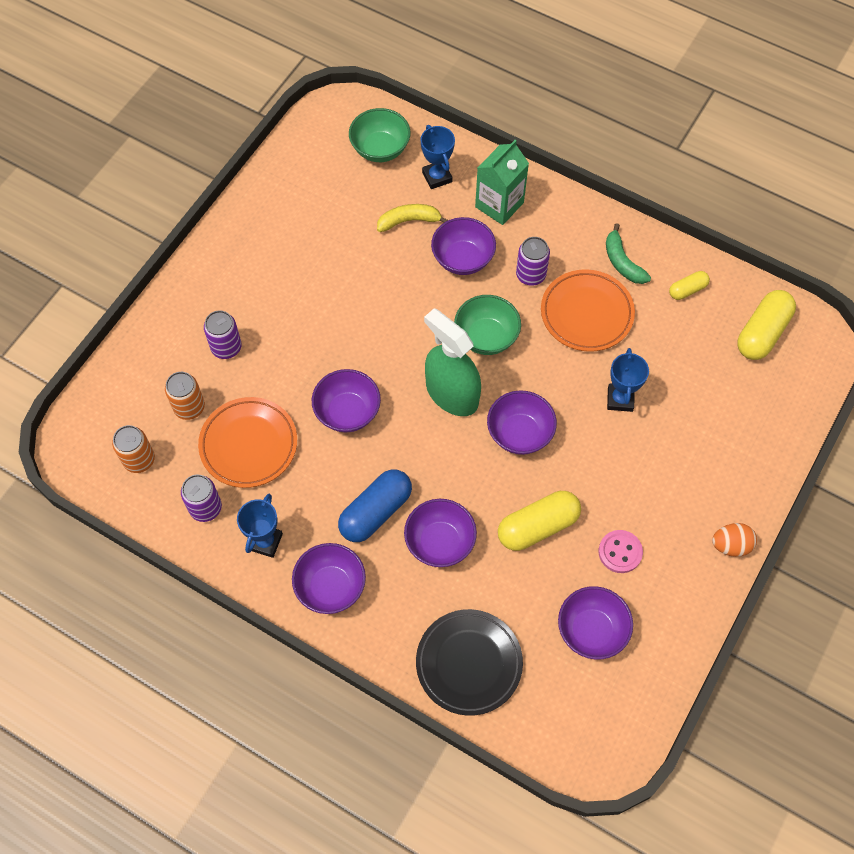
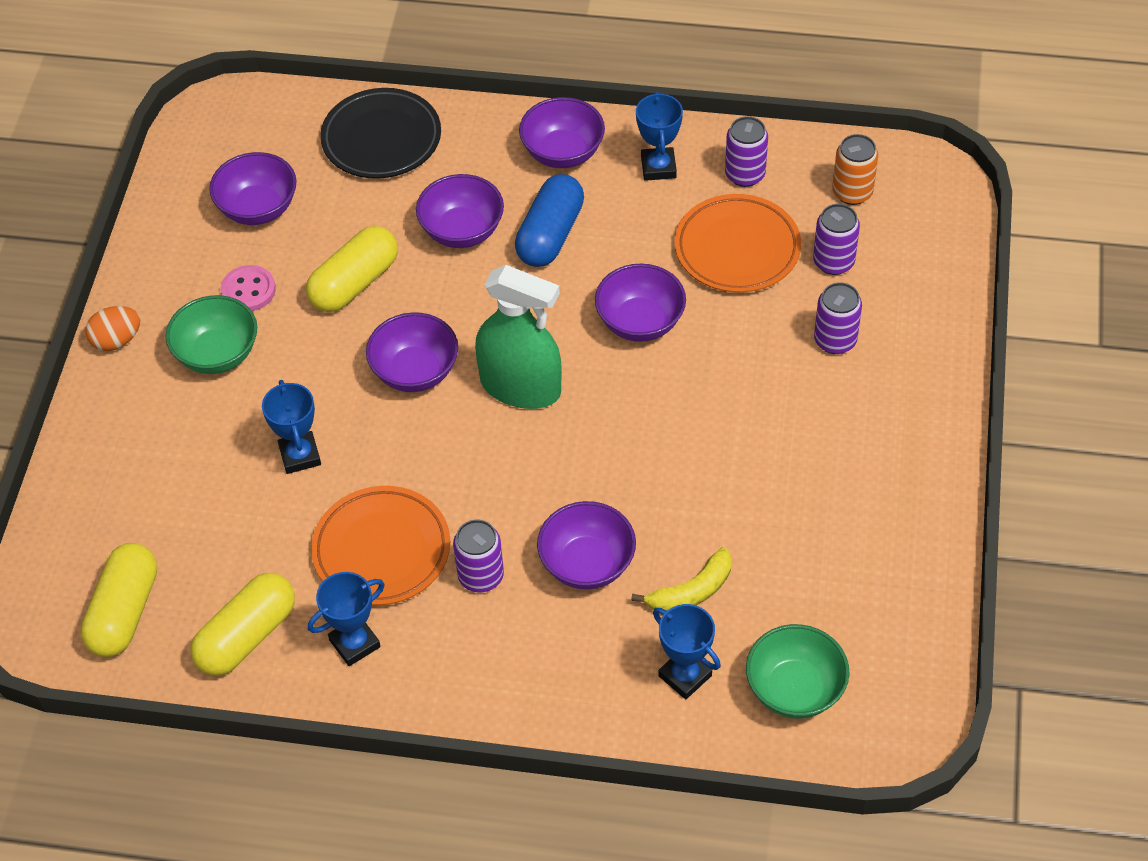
camera: 160 degrees right, 10 degrees down
orange can [165,372,205,420] -> purple can [813,204,860,275]
green bowl [454,295,521,355] -> green bowl moved to [166,295,257,374]
green carton [475,140,529,225] -> none
green banana [606,223,651,284] -> blue trophy [308,572,385,666]
yellow capsule [669,271,710,300] -> yellow capsule [191,573,295,676], size x1.84

